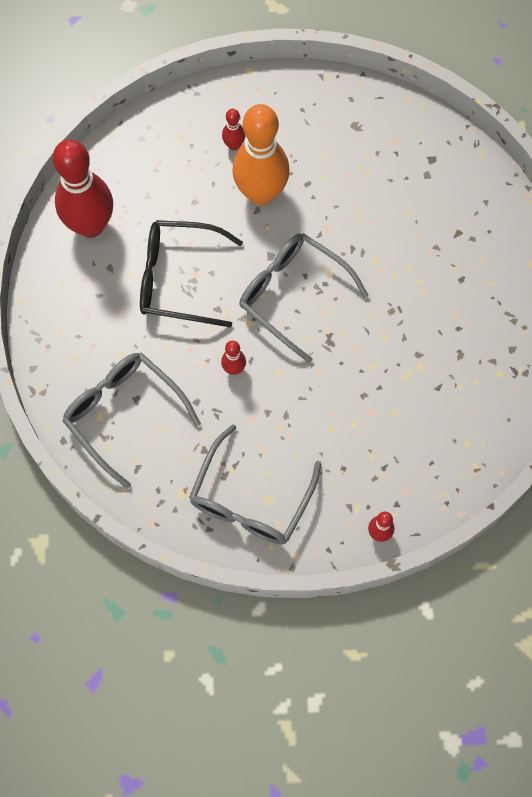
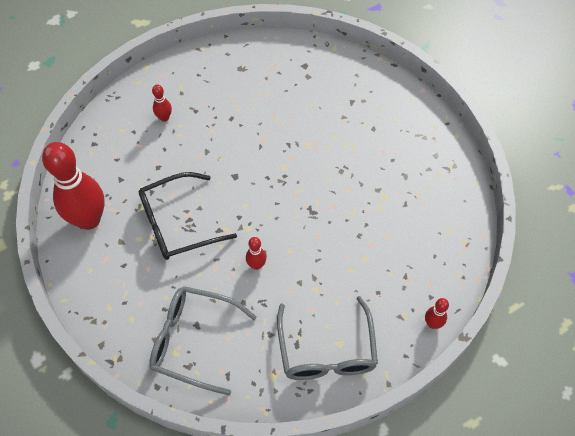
camera: 30 degrees left, 10 degrees down
orange bowling pin [233,104,290,205] -> none
grey glasses [239,233,369,363] -> none

